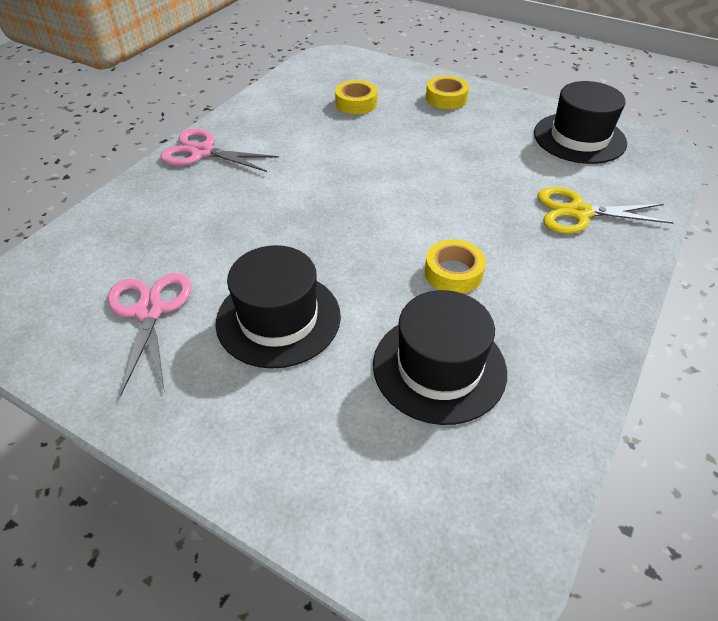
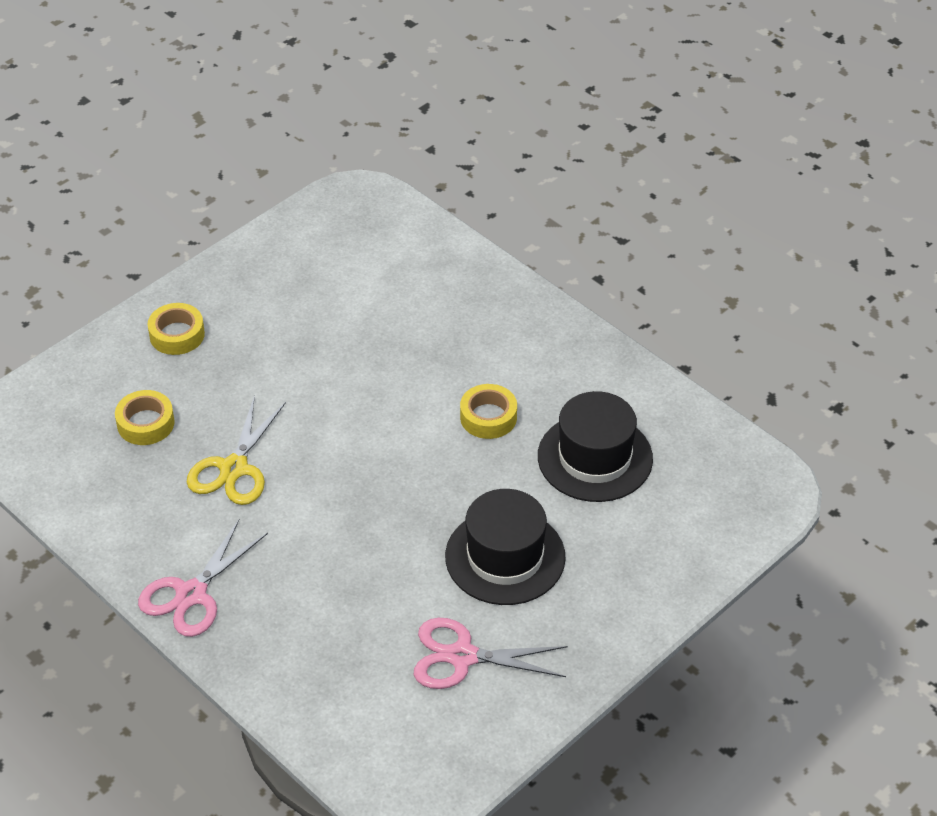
camera: 75 degrees left, 0 degrees up
black hat [534,81,627,164] -> none
yellow scissors [537,187,674,234] -> yellow scissors moved to [187,395,286,505]

